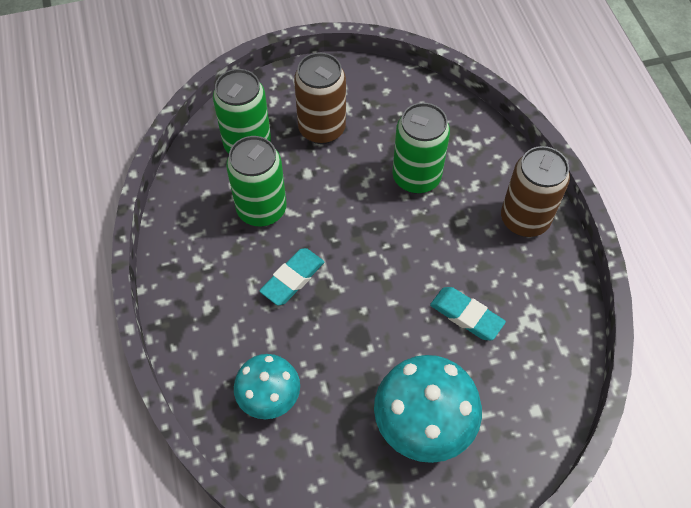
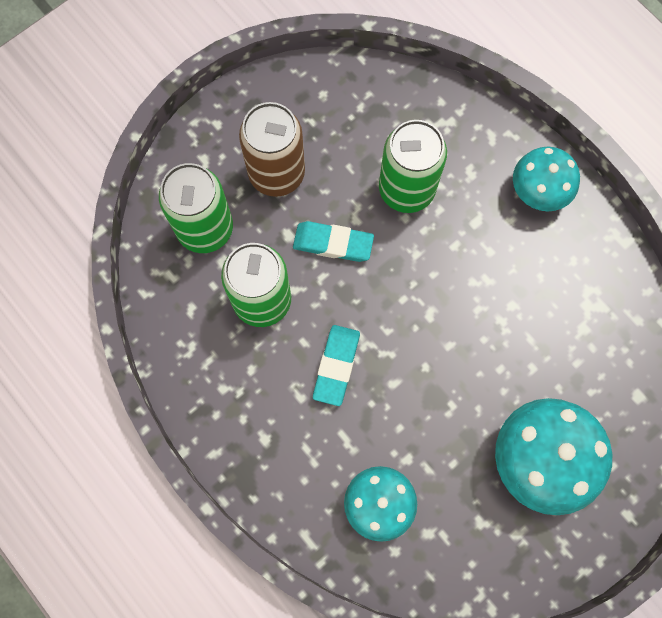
camera: 25 degrees left, 15 degrees up
turquoise eraser [430,287,506,340] -> turquoise eraser moved to [293,221,374,262]
brown can [501,146,570,237] -> turquoise mushroom [513,147,580,211]

